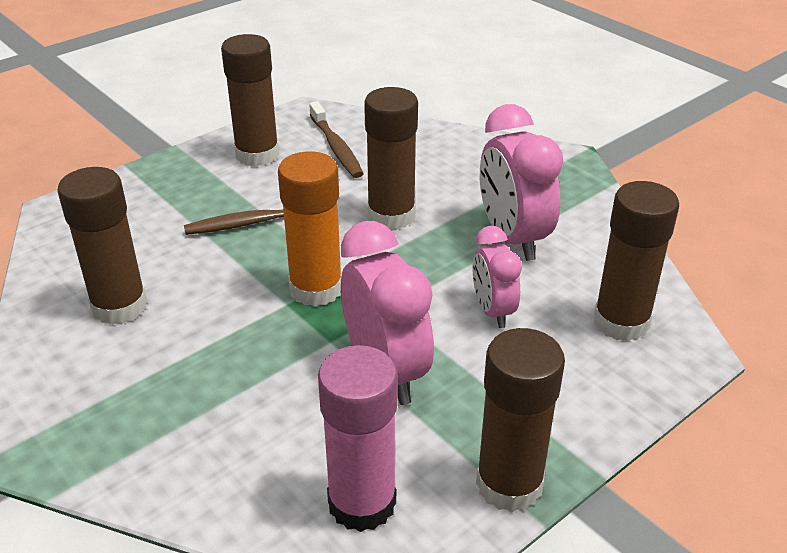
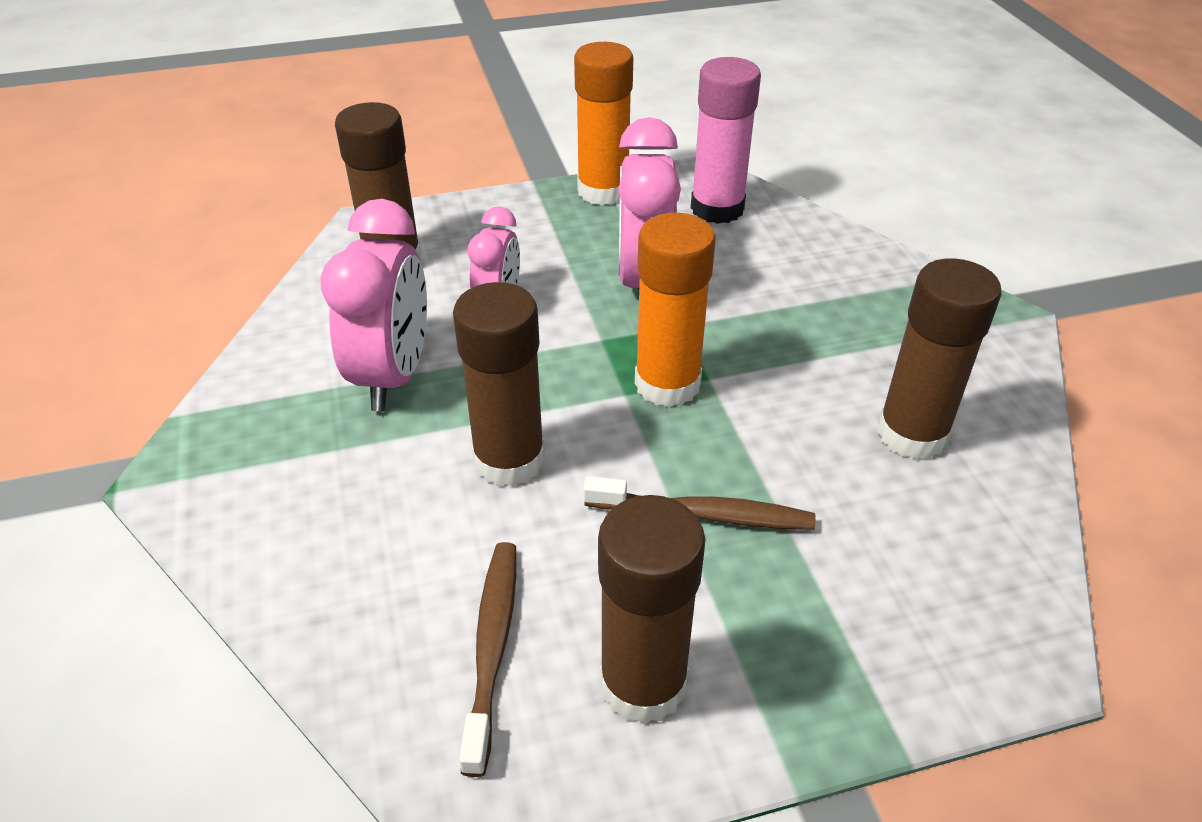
camera: 155 degrees left, 5 degrees up
brown glue stick [476,328,565,512] -> orange glue stick [574,42,633,206]

